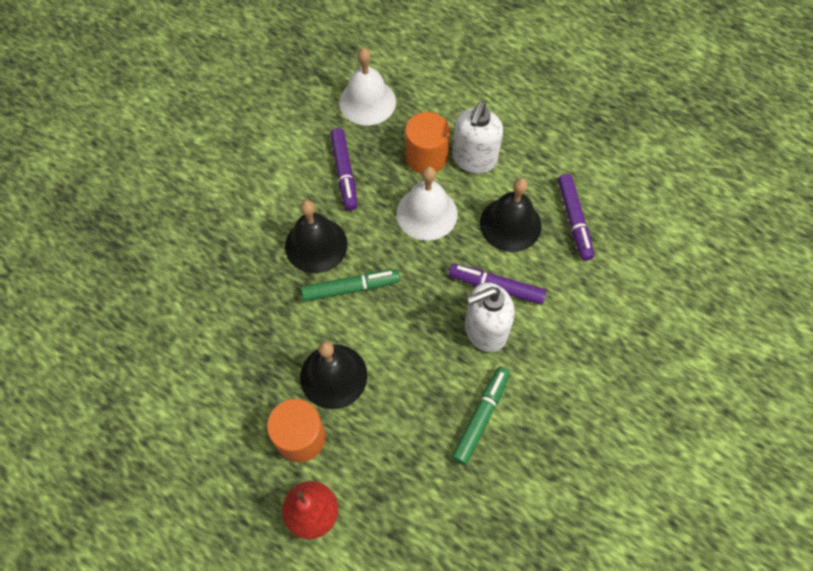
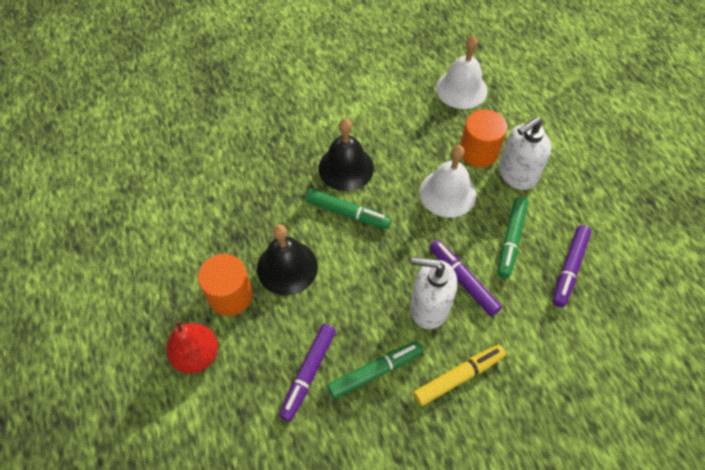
camera: 35 degrees right, 5 degrees down
purple marker [330,128,357,211] -> purple marker moved to [279,324,336,422]
black bell [480,178,541,252] -> green marker [498,197,528,278]
none -> yellow marker [413,345,506,406]

